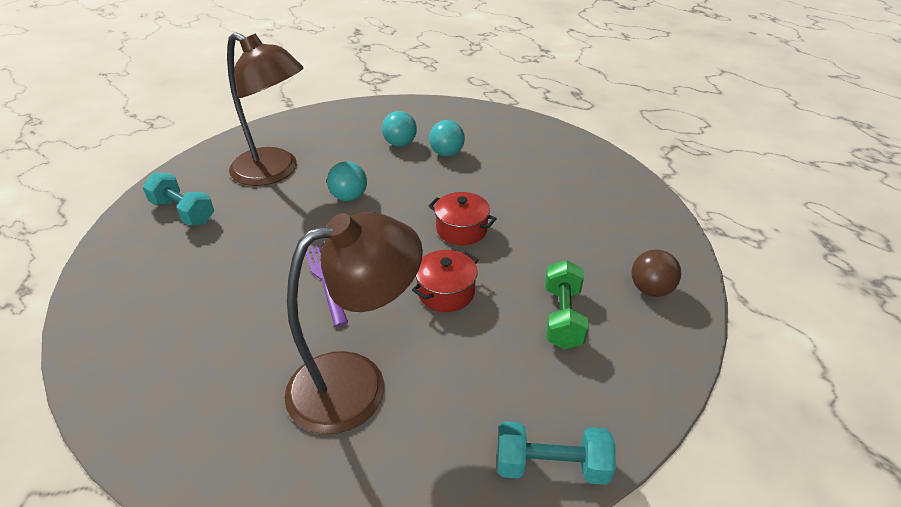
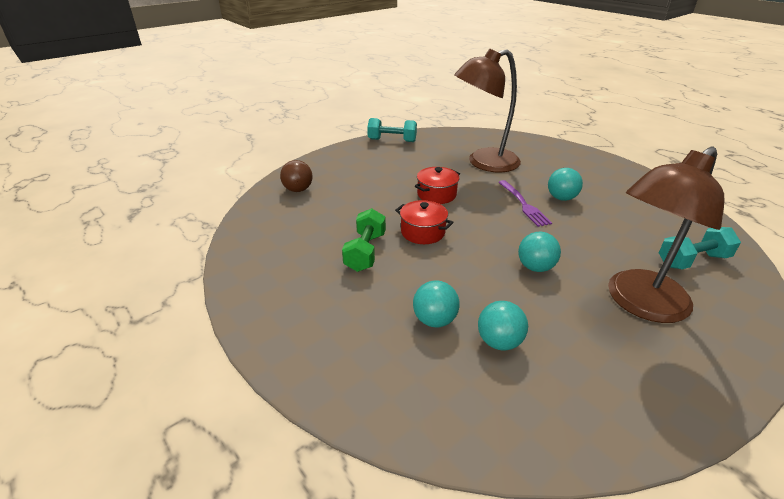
camera: 175 degrees left, 5 degrees down
turquoise dumbbell [143,173,214,226] -> turquoise dumbbell turned 60 degrees counterclockwise [659,227,741,269]
brown lamp [227,32,303,186] -> brown lamp turned 75 degrees counterclockwise [608,147,725,323]
green dumbbell [545,260,589,349] -> green dumbbell moved to [342,208,386,272]
none -> turquoise ball [548,168,583,201]

